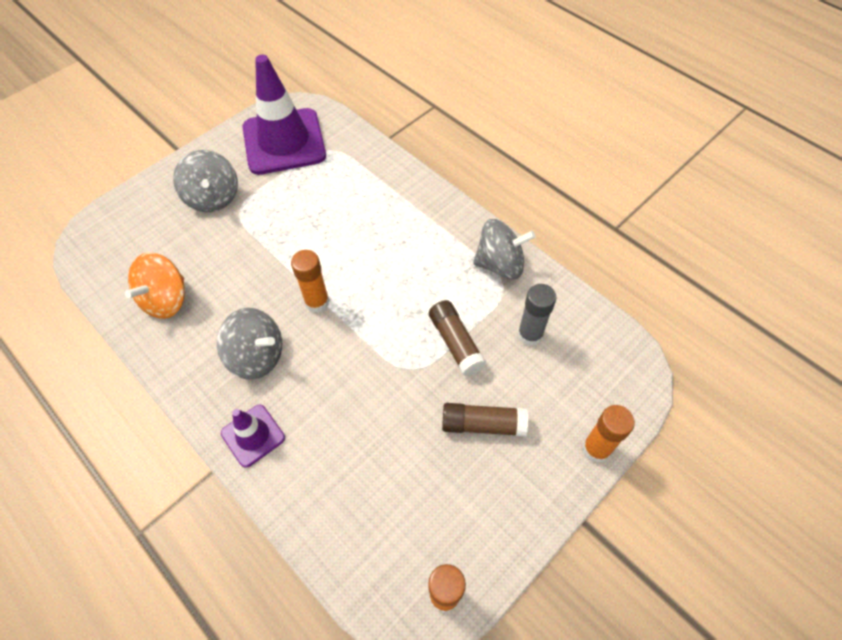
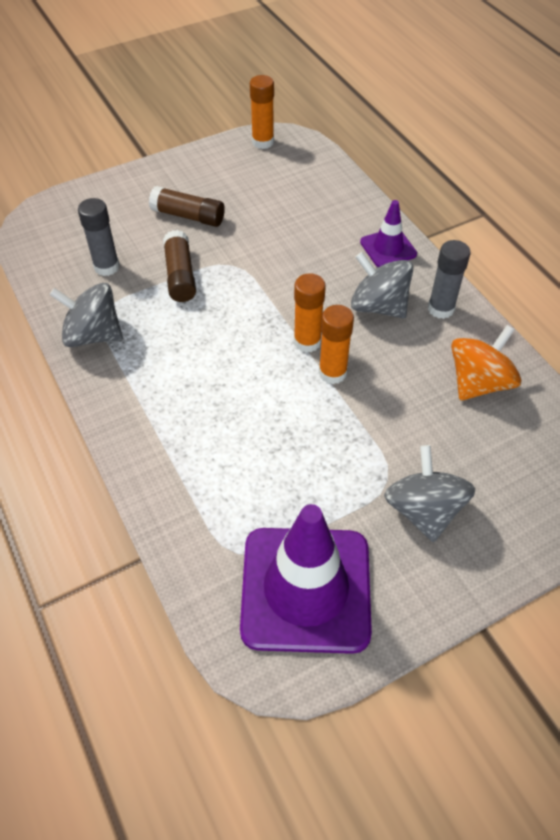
camera: 165 degrees left, 5 degrees down
orange glue stick [582,405,635,463] -> orange glue stick moved to [319,305,354,384]
none -> grey glue stick [428,240,471,319]

